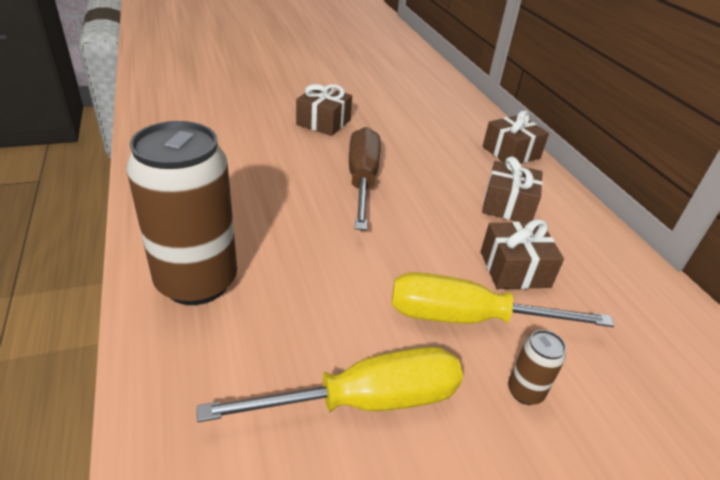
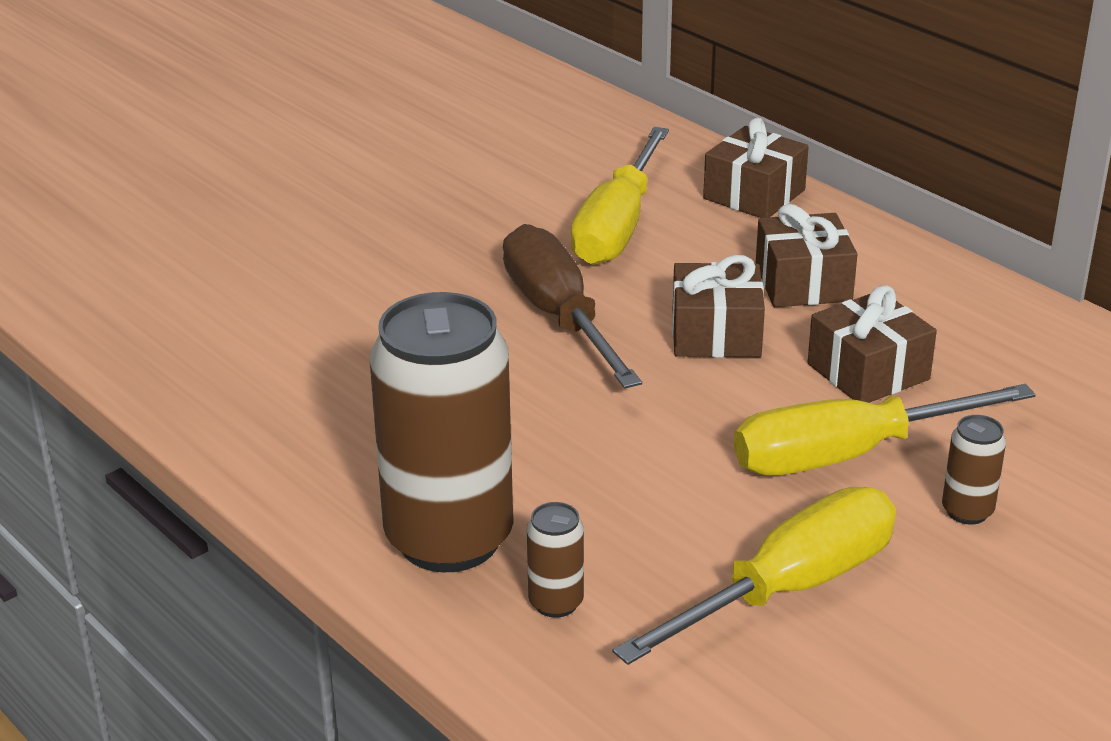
camera: 20 degrees left, 5 degrees down
brown gift [296,84,352,136] -> brown gift moved to [672,255,765,358]
none -> brown can [527,502,584,618]
none -> yellow screwdriver [571,127,669,265]

